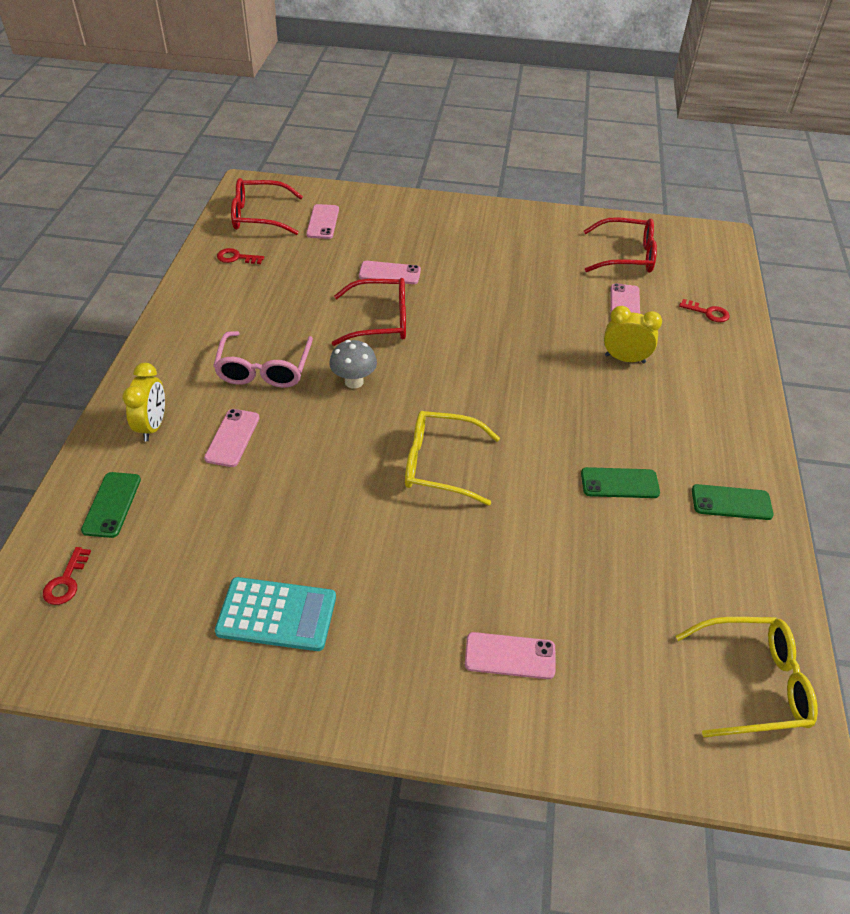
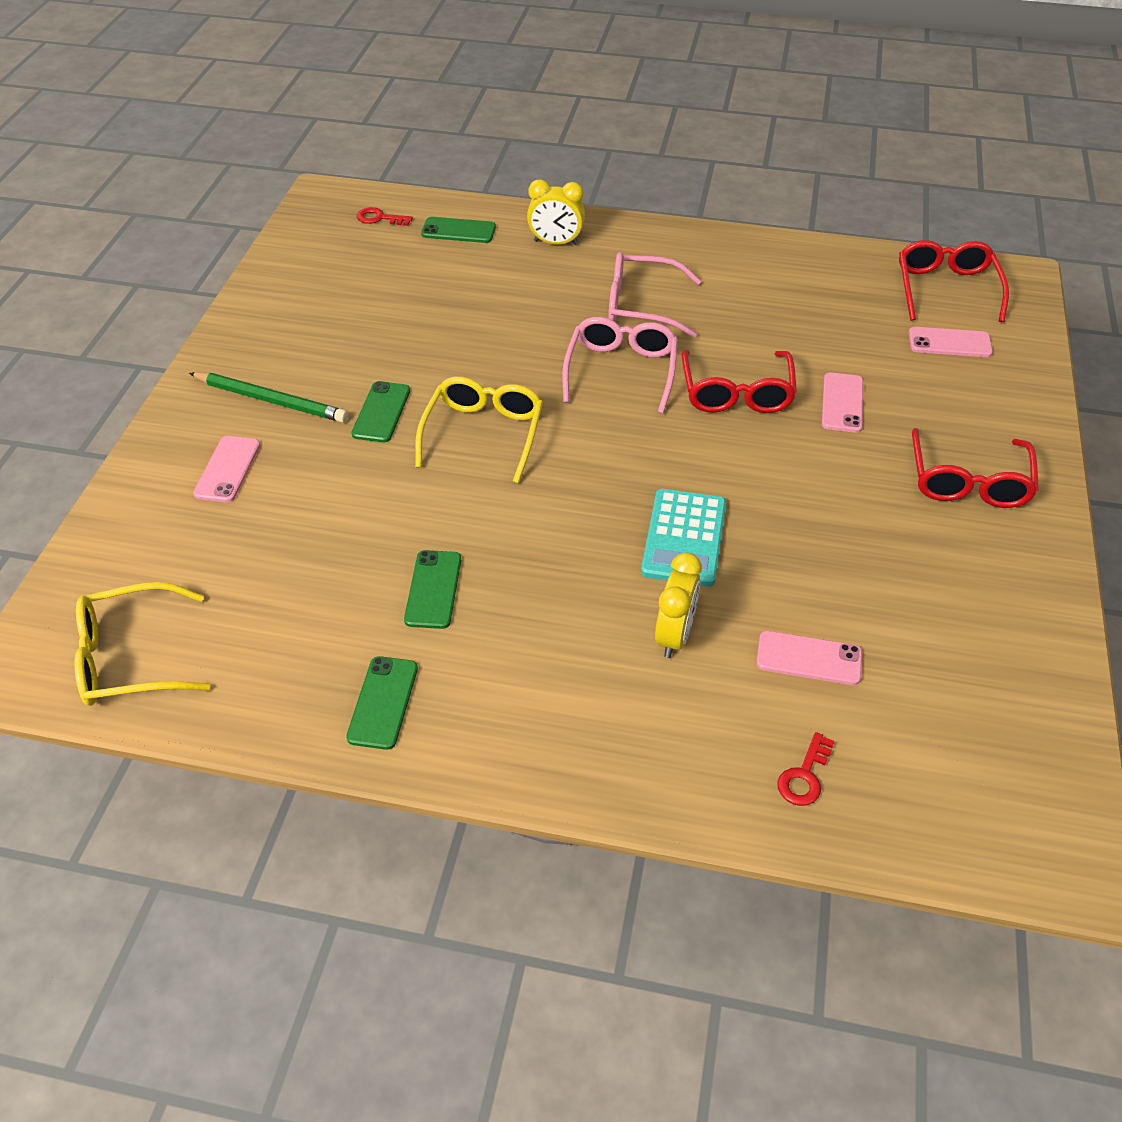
camera: 95 degrees right, 0 degrees up
pink phone [204,409,260,467] -> none
turquoise calculator [215,577,336,651] -> turquoise calculator moved to [641,489,726,587]
red key [217,248,264,264] -> none
grey mushroom [329,340,377,389] -> pink glasses [562,317,678,414]
red glasses [584,217,657,273] -> red glasses moved to [912,428,1039,508]
yellow glasses [675,617,818,737] -> yellow glasses turned 75 degrees clockwise [75,582,211,706]
none -> green pencil [189,372,348,423]
none -> green phone [352,381,410,442]

